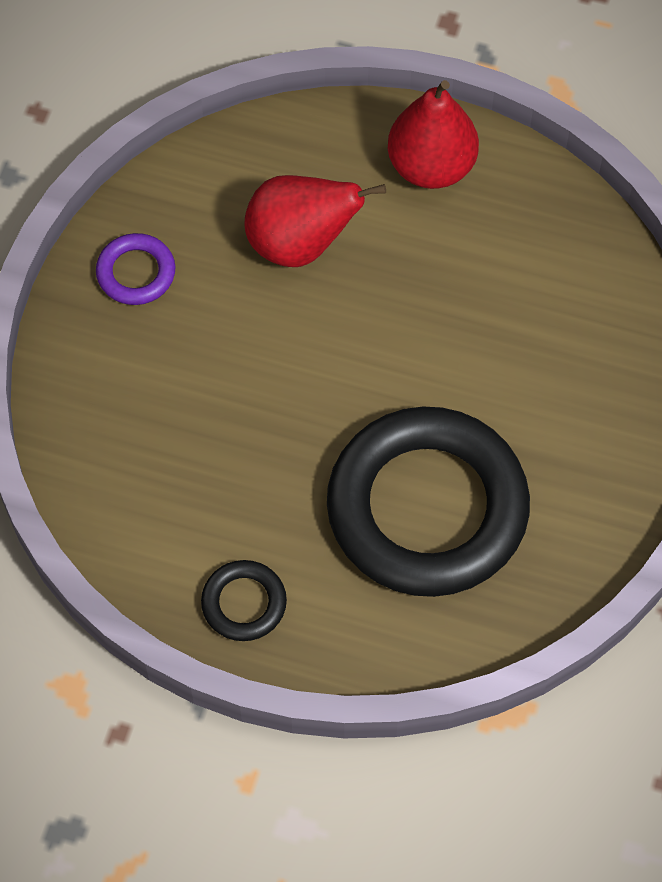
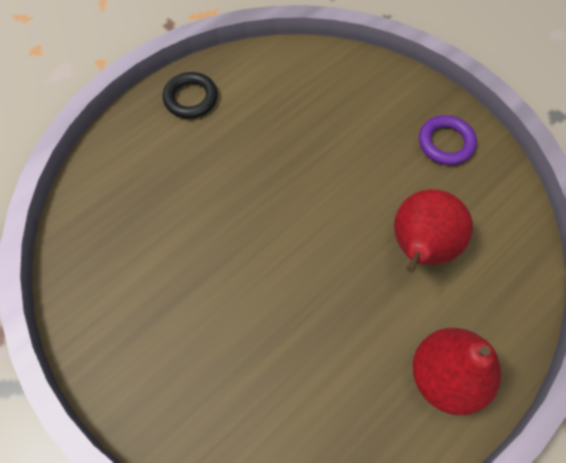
camera: 120 degrees right, 0 degrees up
black ring [327,407,530,597] -> none

